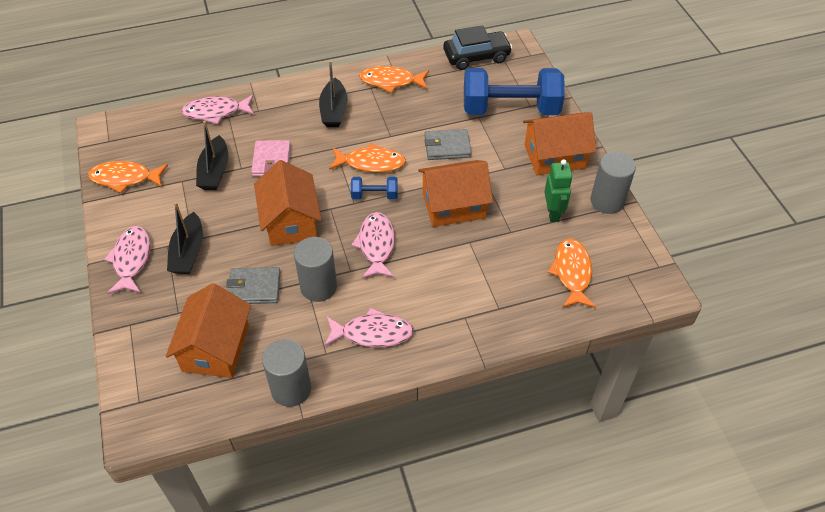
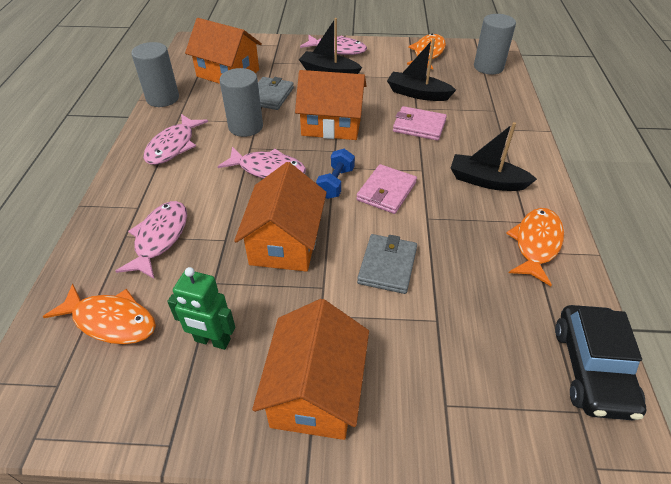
camera: 110 degrees right, 5 degrees down
pink fish [181,95,254,124] -> pink fish moved to [115,201,187,279]
orange fish [329,143,406,173] -> pink wallet [356,164,417,214]
blue dumbbell [464,68,565,115] -> none
grey cylinder [591,152,636,214] -> grey cylinder moved to [474,14,516,74]

